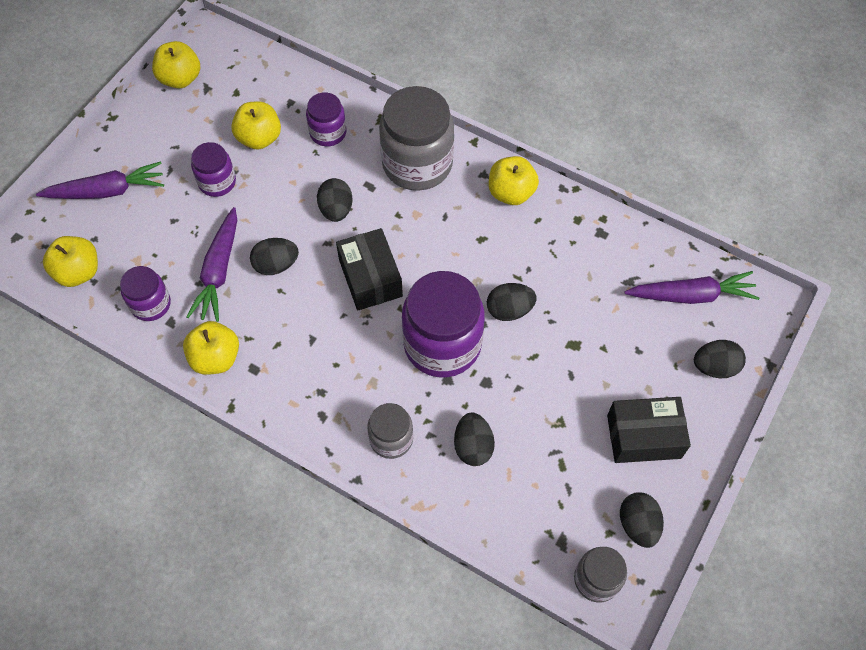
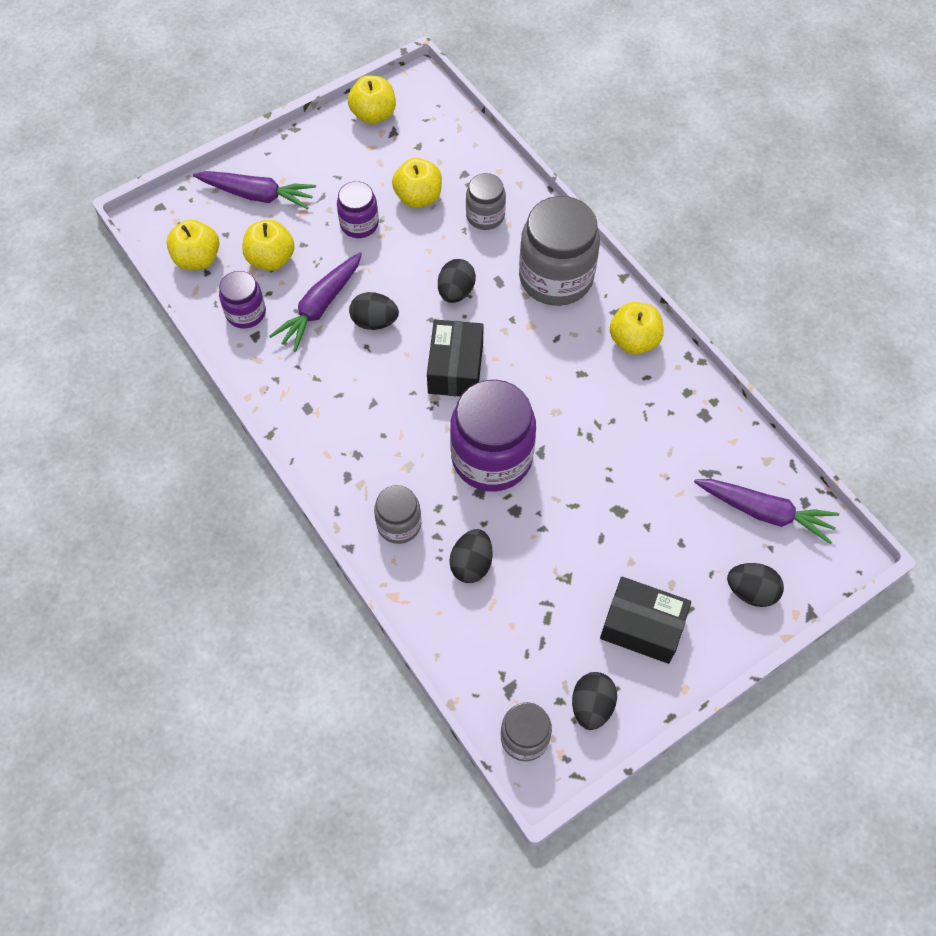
camera: 25 degrees right, 0 degrees up
yellow apple [183,321,239,375] -> yellow apple moved to [242,220,295,271]
purple jar [306,92,346,146] -> grey jar [466,173,506,230]
black egg [487,283,537,321] -> none

